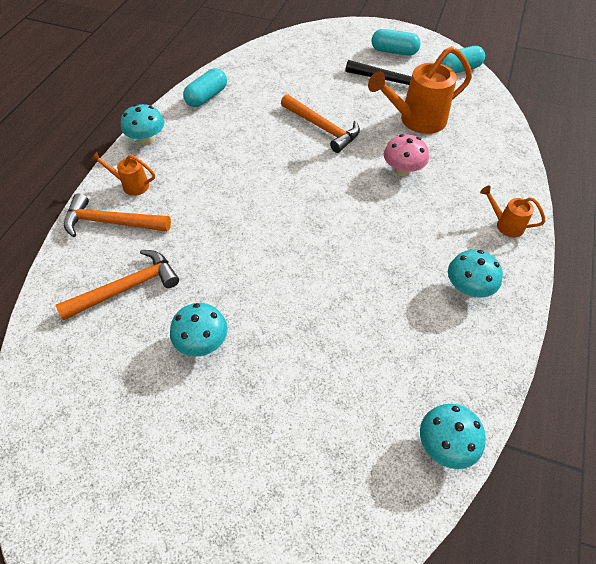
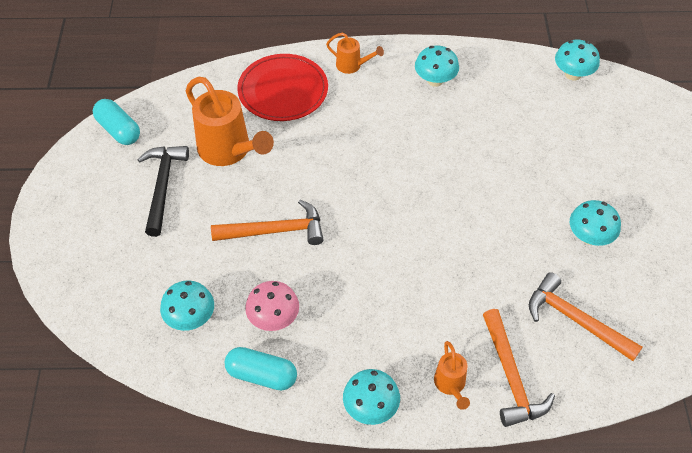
camera: 110 degrees left, 0 degrees up
orange hammer [281,94,360,153] -> orange hammer turned 60 degrees clockwise [211,200,324,245]
turquoise capsule [372,29,421,56] -> none
pink mushroom [384,134,429,177] -> pink mushroom moved to [245,281,299,331]
orange watering can [480,186,545,238] -> orange watering can turned 75 degrees counterclockwise [326,33,384,74]
none -> turquoise mushroom [160,280,214,331]
none -> red plate [237,54,328,121]

